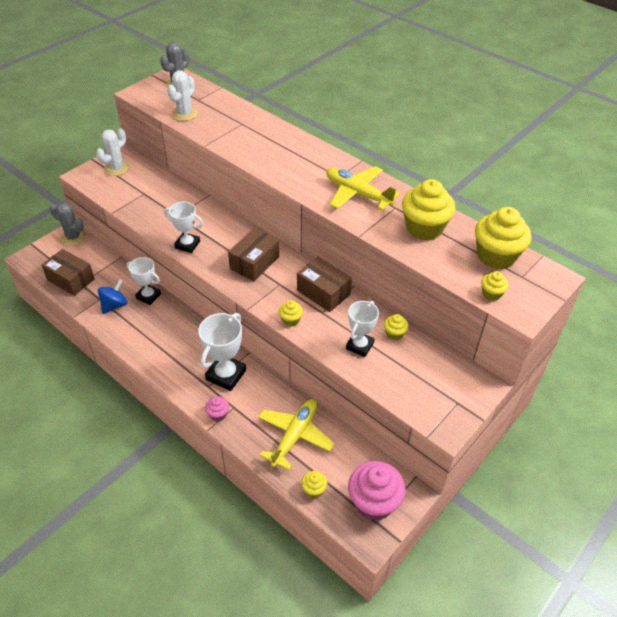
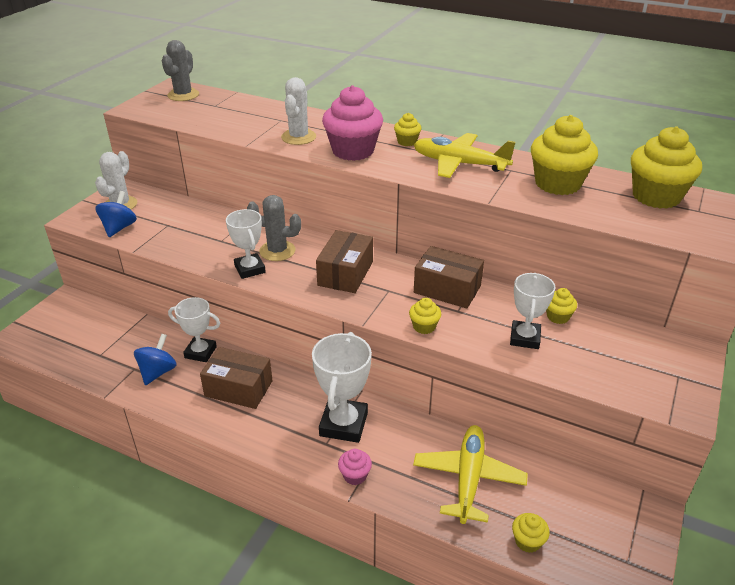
camera: 15 degrees left, 10 degrees down
brown box [42,249,95,296] -> brown box moved to [200,347,273,409]
grey cactus [49,203,86,246] -> grey cactus moved to [247,195,301,261]
white trophy [164,201,203,253] -> white trophy turned 60 degrees clockwise [226,209,266,279]
white cactus [167,70,198,121] -> white cactus moved to [281,77,316,145]
pink cupcake [348,461,406,521] -> pink cupcake moved to [322,85,383,161]
yellow cupcake [481,271,509,301] -> yellow cupcake moved to [394,113,422,146]
none -> blue spinning top [95,191,137,237]

